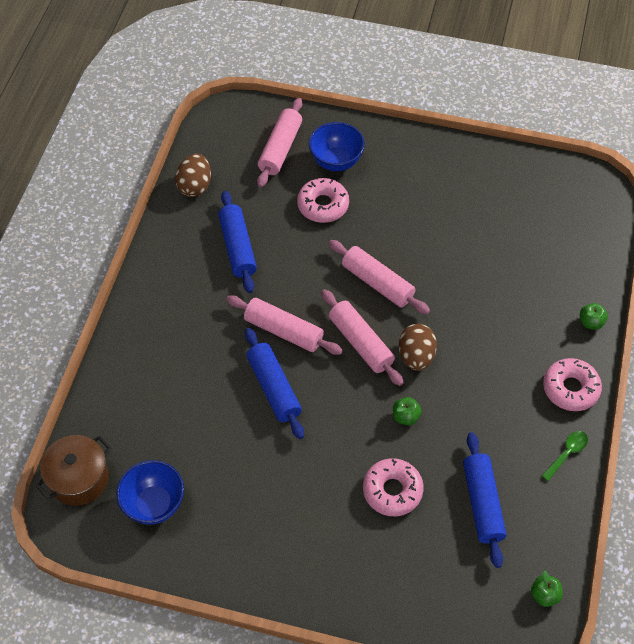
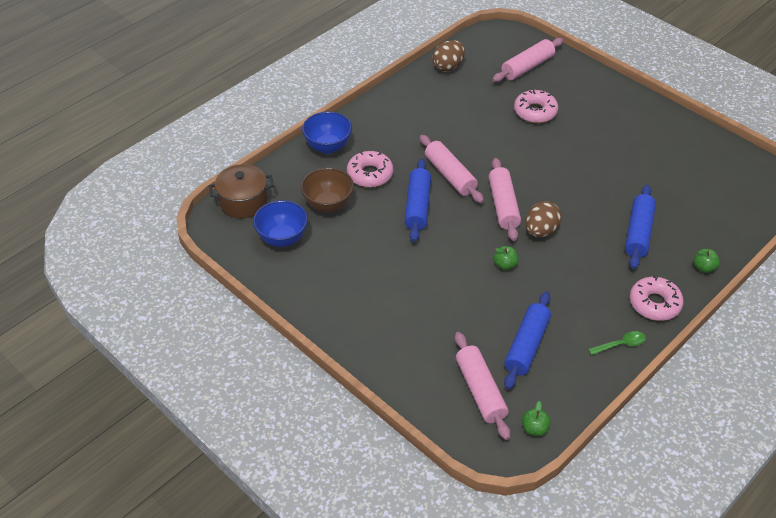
camera: 30 degrees right, 10 degrees down
blue rolling pin [218,191,257,293] -> blue rolling pin moved to [625,185,656,269]
blue bowl [309,122,365,171] -> blue bowl moved to [302,111,352,154]
pink rolling pin [329,240,430,314] -> pink rolling pin moved to [455,332,510,440]
pink donut [363,458,424,516] -> pink donut moved to [347,151,393,187]
none -> brown bowl [301,168,354,213]

